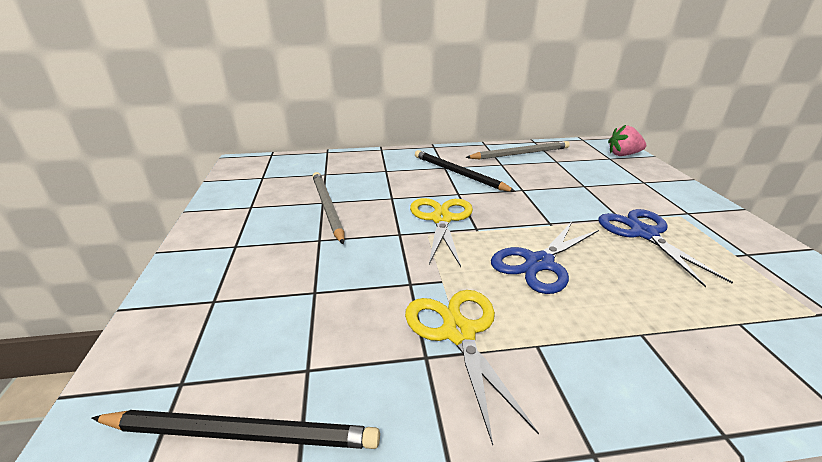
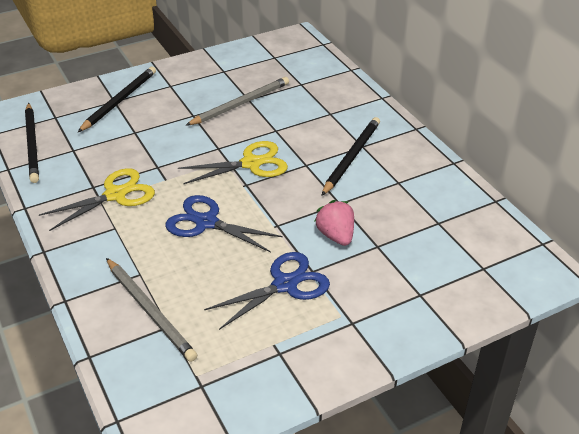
camera: 70 degrees right, 10 degrees up
grey pencil [466,141,570,160] -> grey pencil moved to [106,258,197,362]
pink strawberry [608,125,646,156] -> pink strawberry moved to [314,200,354,246]
none -> black pencil [78,67,156,132]

